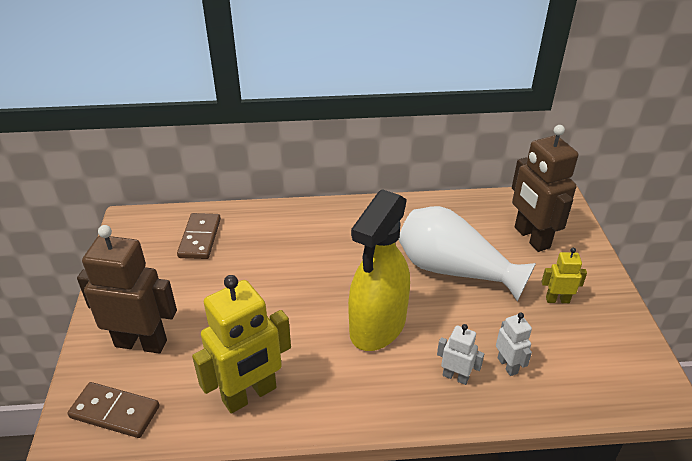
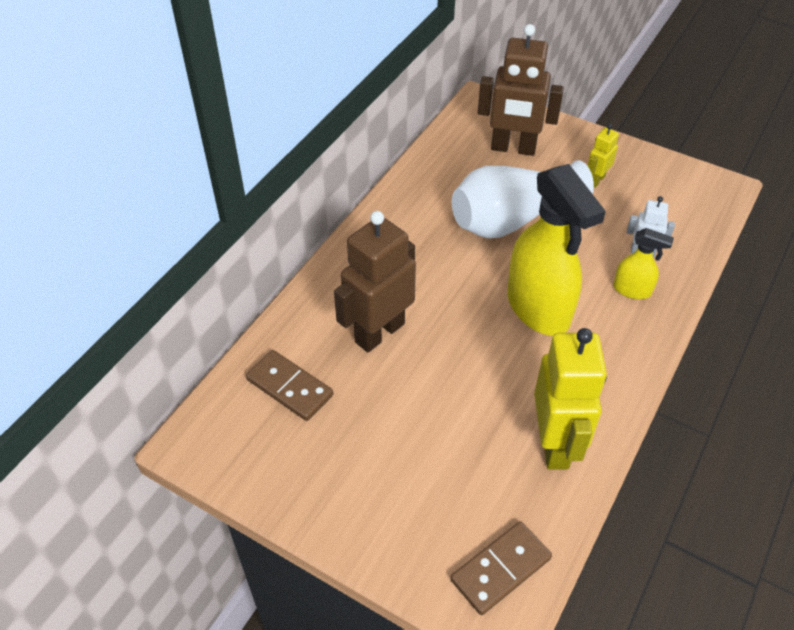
camera: 55 degrees left, 10 degrees up
brown robot [77,225,177,353] -> brown robot moved to [334,211,416,352]
white robot [437,324,484,385] -> yellow spray bottle [613,228,674,299]

